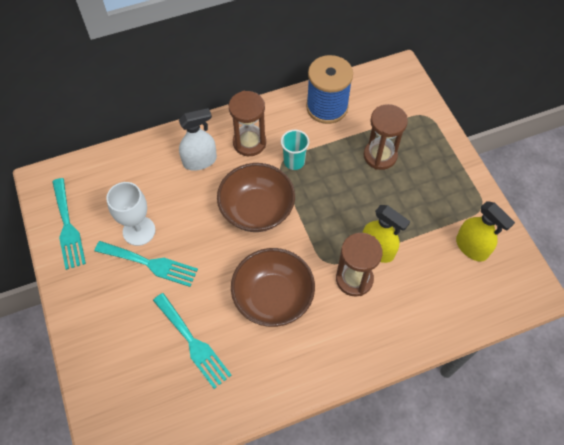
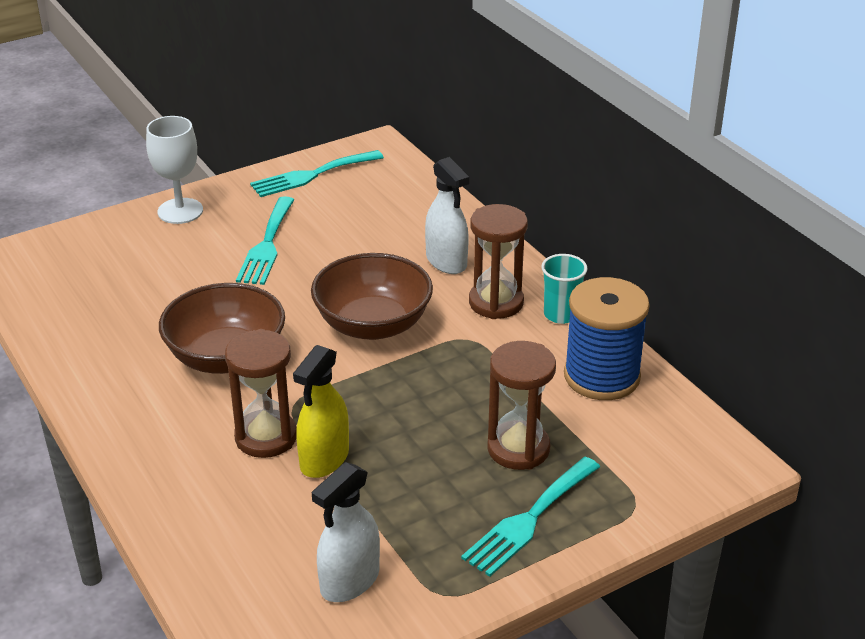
camera: 80 degrees right, 25 degrees down
white goblet [106,182,155,246] -> white goblet moved to [146,116,203,224]
turquoise fork [153,293,232,389] -> turquoise fork moved to [461,457,600,577]
turquoise cup [281,129,309,170] -> turquoise cup moved to [541,254,588,324]
yellow spray bottle [456,201,515,262] -> white spray bottle [312,462,380,602]

